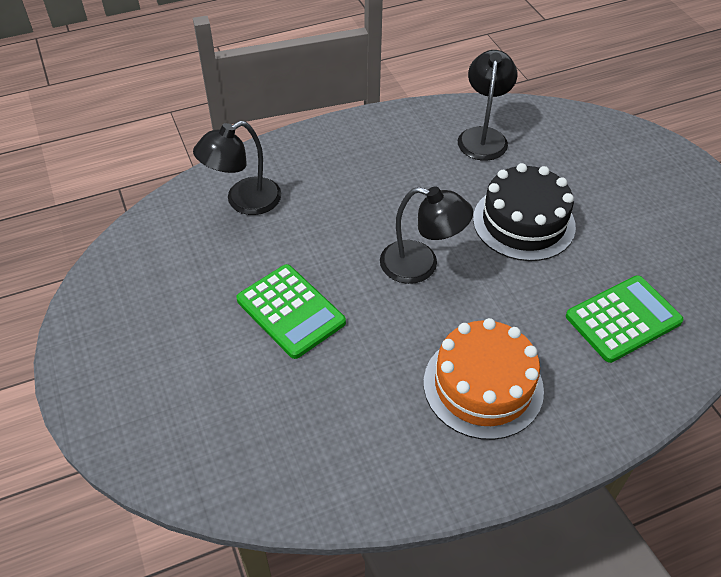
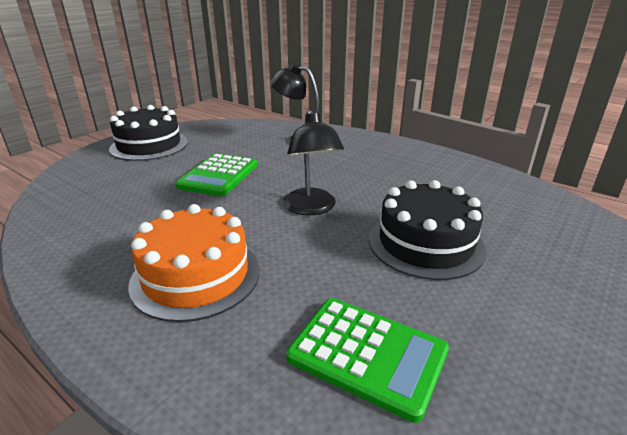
camera: 60 degrees right, 20 degrees down
black lamp [458,50,517,161] -> none
none -> black cake [109,105,188,161]

